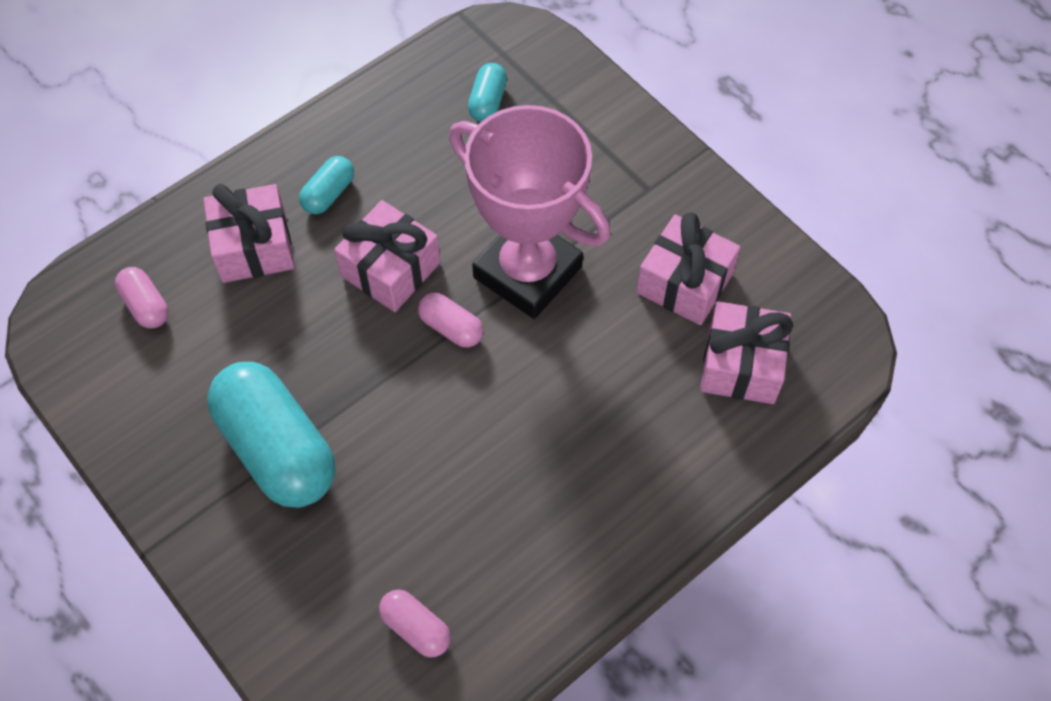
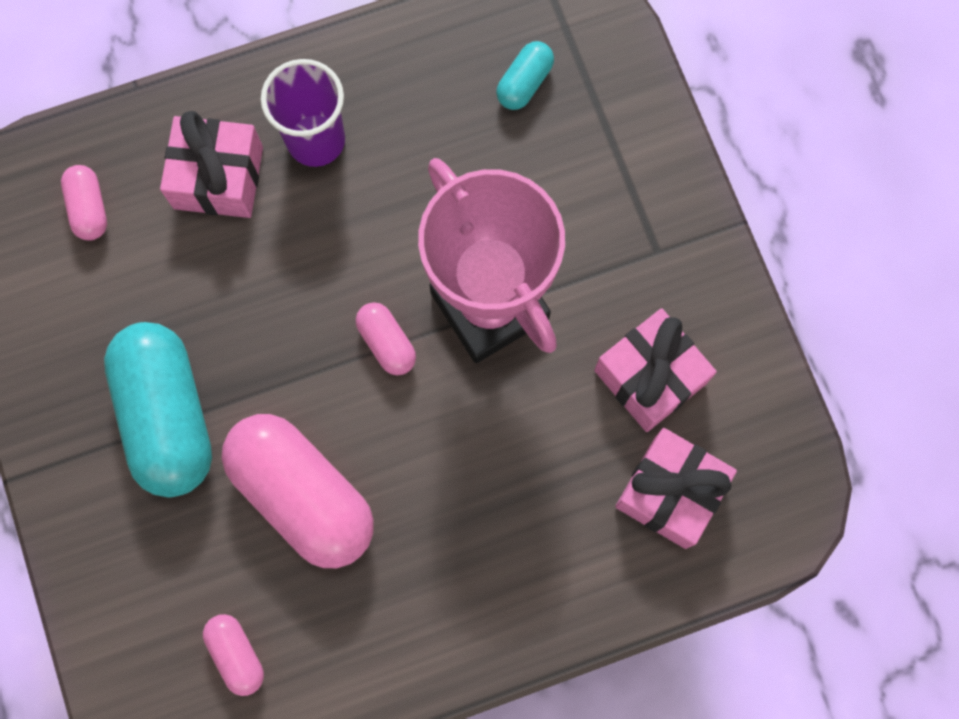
camera: 20 degrees right, 15 degrees up
turquoise capsule [299,156,354,214] -> purple cup [261,59,345,167]
pink gift [334,200,440,312] -> none
none -> pink capsule [222,414,374,568]

